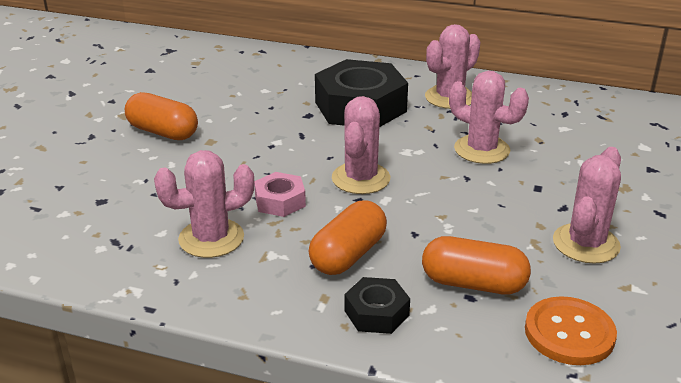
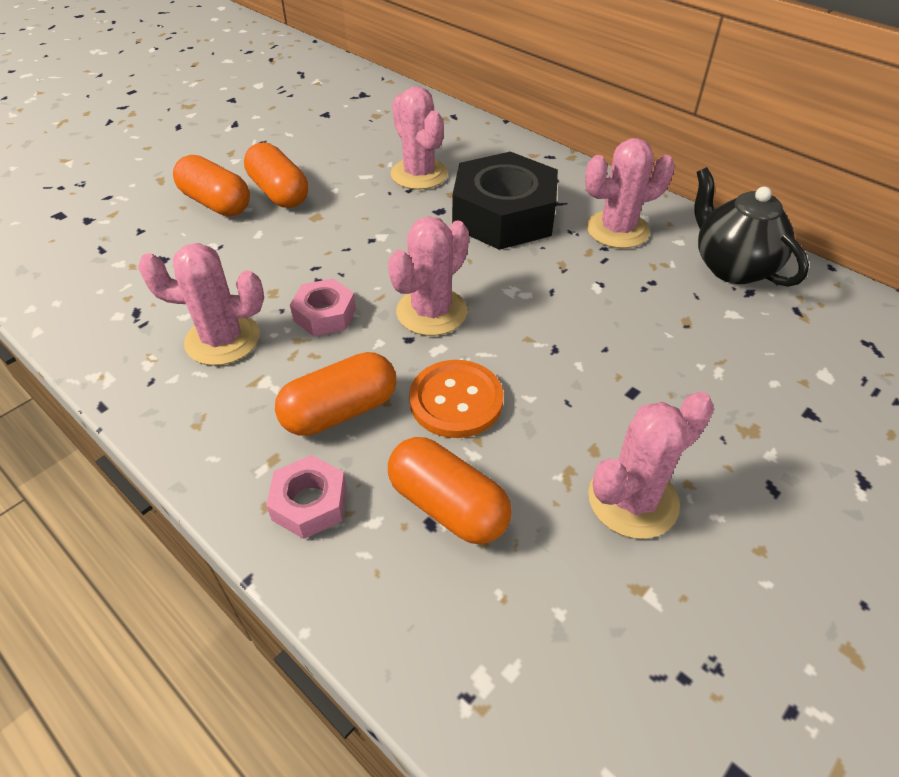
camera: 25 degrees right, 15 degrees up
black nut [344,277,410,334] -> pink nut [266,455,347,539]
pink cactus [449,71,529,164] -> pink cactus moved to [391,86,448,190]
orange button [525,296,617,365] -> orange button moved to [409,360,504,438]
none -> orange capsule [173,155,250,216]
none -> black teapot [694,167,809,287]

